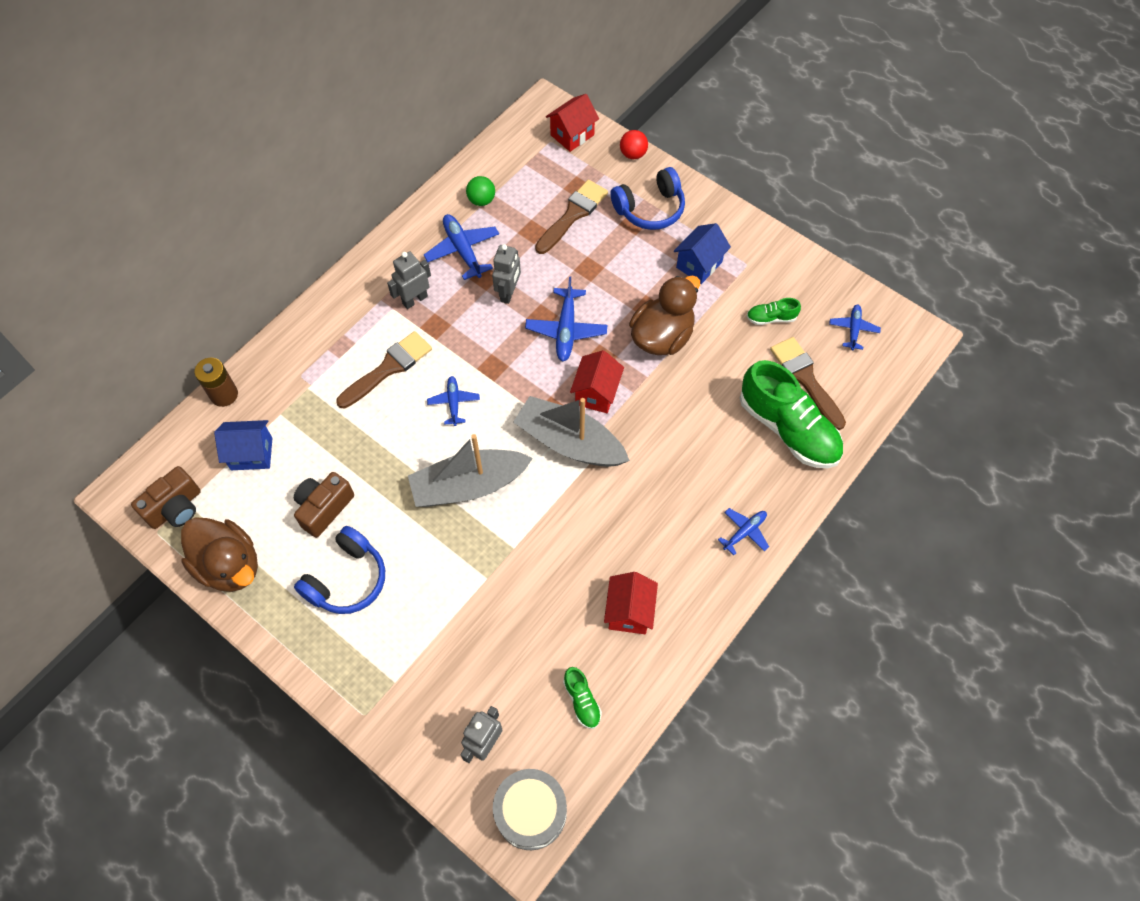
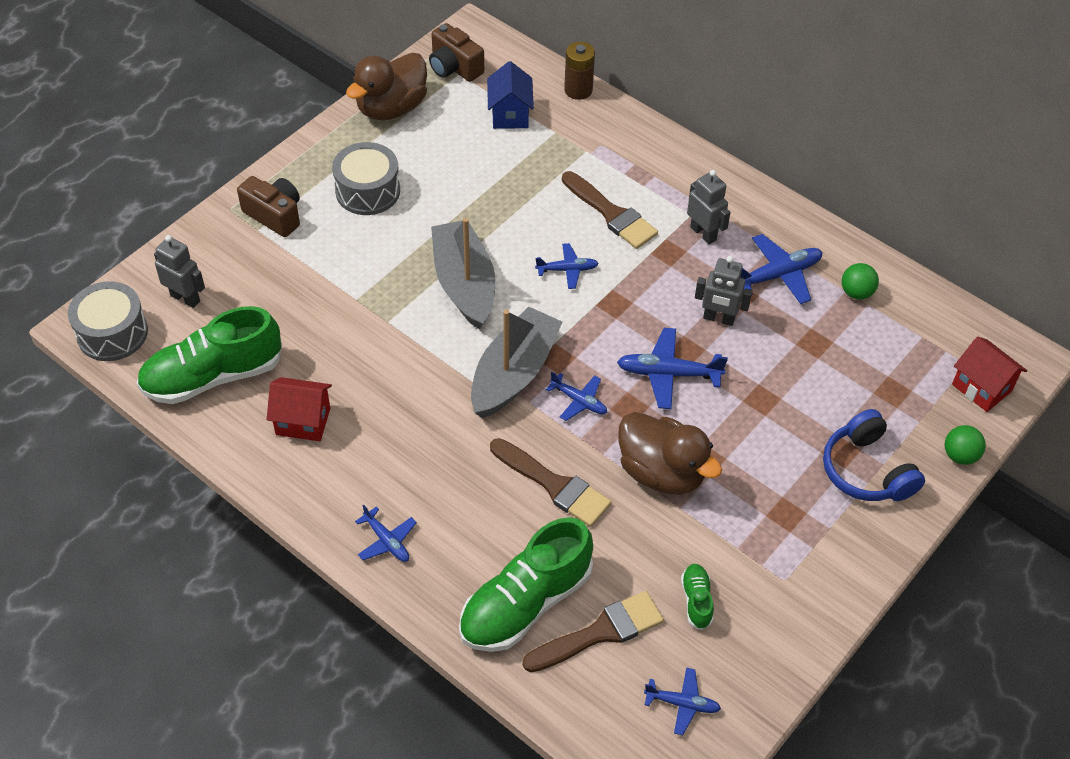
camera: 90 degrees right, 10 degrees down
brown camera [294,472,354,538] -> brown camera moved to [237,176,300,237]
blue headphones [294,526,385,614] -> grey drum [332,142,400,215]
brown brush [535,180,608,254] -> brown brush moved to [490,438,611,527]
green shoe [563,667,602,729] -> green shoe [136,306,282,404], size x2.26
red house [570,350,624,413] -> blue plane [546,372,607,421]
red ball [620,130,648,159] -> green ball [945,425,986,465]
blue house [674,223,731,284] -> none

